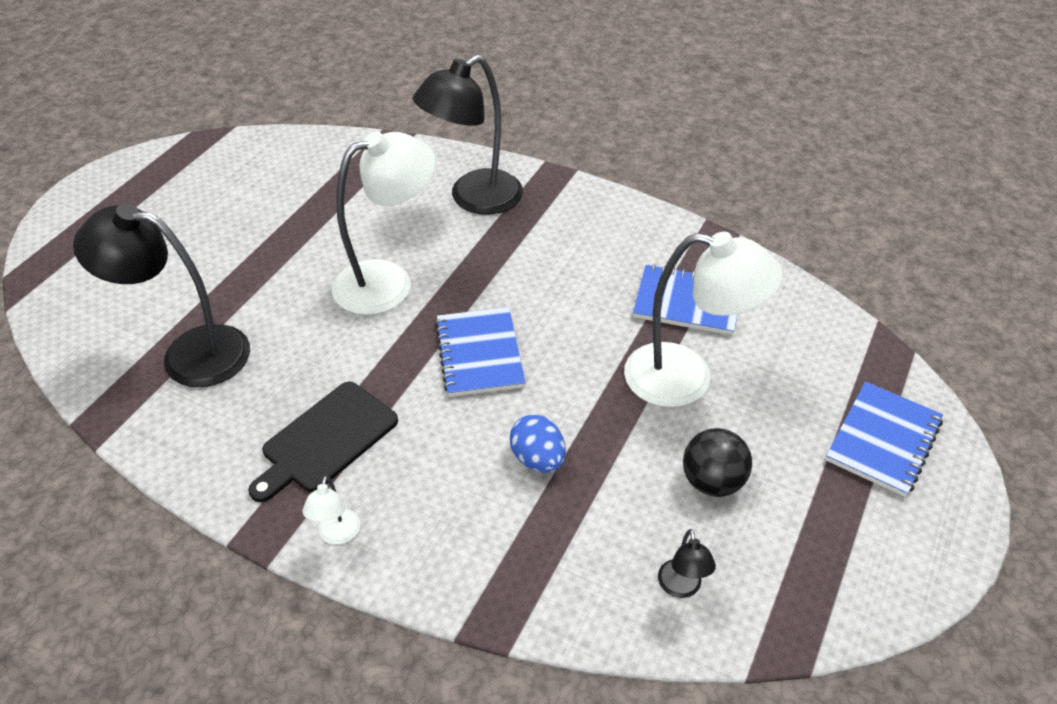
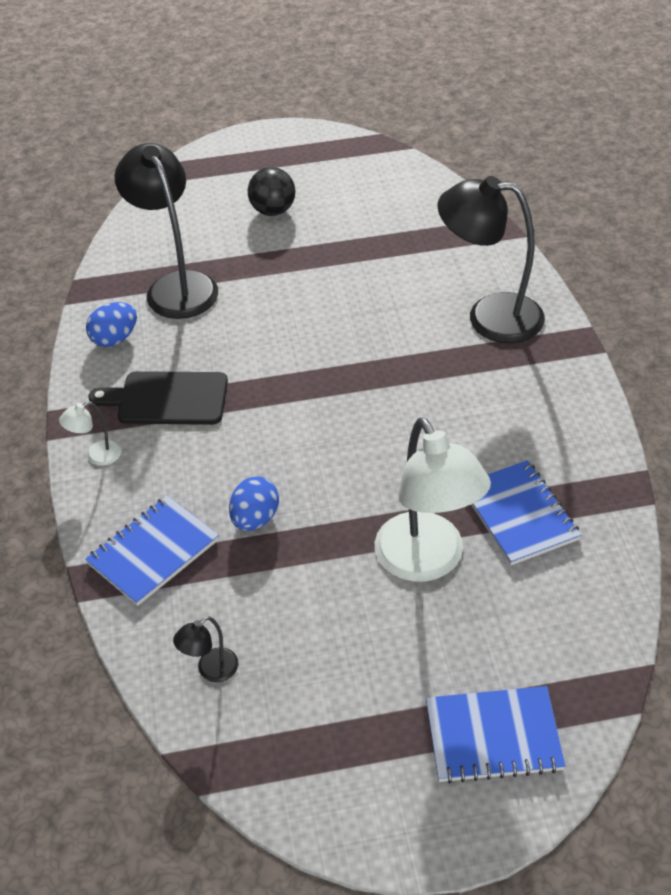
camera: 55 degrees right, 0 degrees up
white lamp [332,131,435,315] -> none
blue notebook [435,307,525,397] -> blue notebook moved to [85,496,219,606]
black ball [683,428,752,497] -> black ball moved to [248,167,295,216]
none -> blue egg [86,302,137,347]

